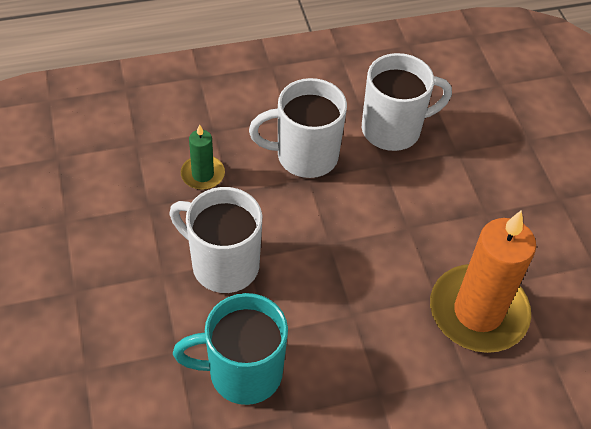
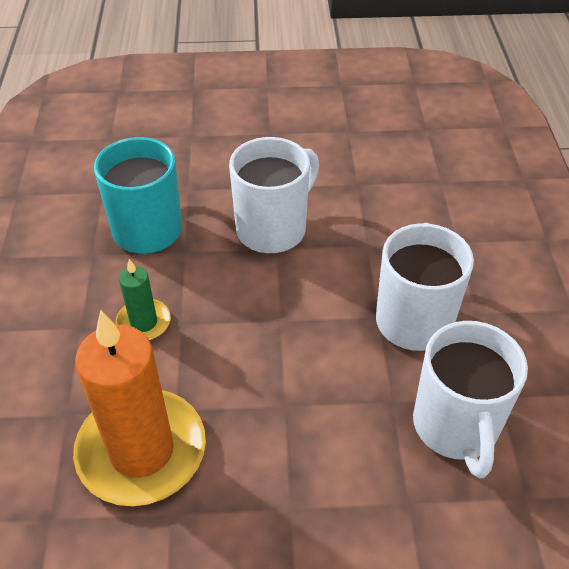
camera: 105 degrees right, 5 degrees down
green candle [181,124,225,190] -> green candle moved to [115,259,171,341]

